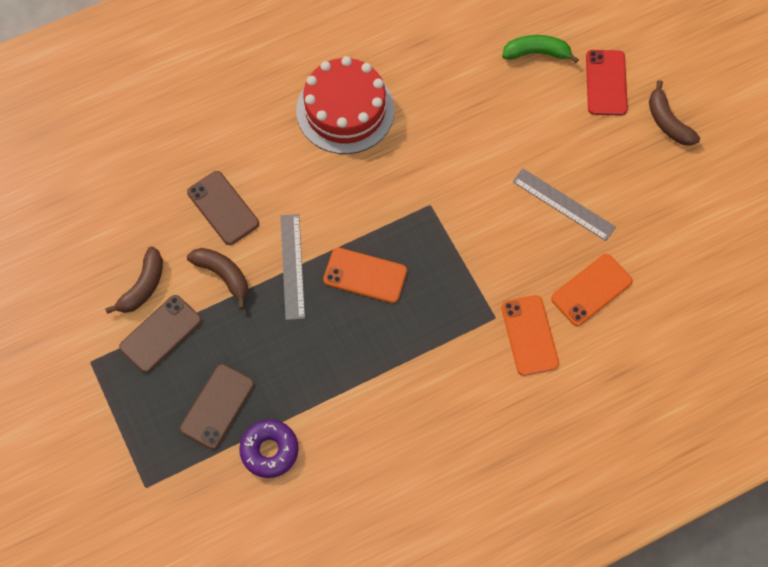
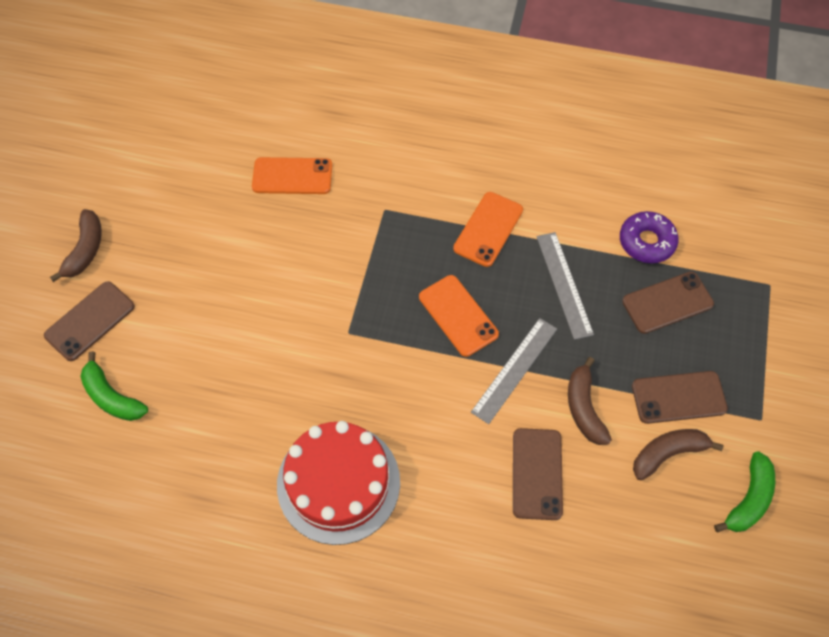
camera: 140 degrees left, 5 degrees down
orange phone [501,295,559,376] -> orange phone moved to [453,192,523,267]
grey ruler [513,168,616,241] -> grey ruler moved to [537,232,594,340]
red phone [586,50,628,116] -> brown phone [44,281,135,361]
none -> green banana [714,451,775,532]

